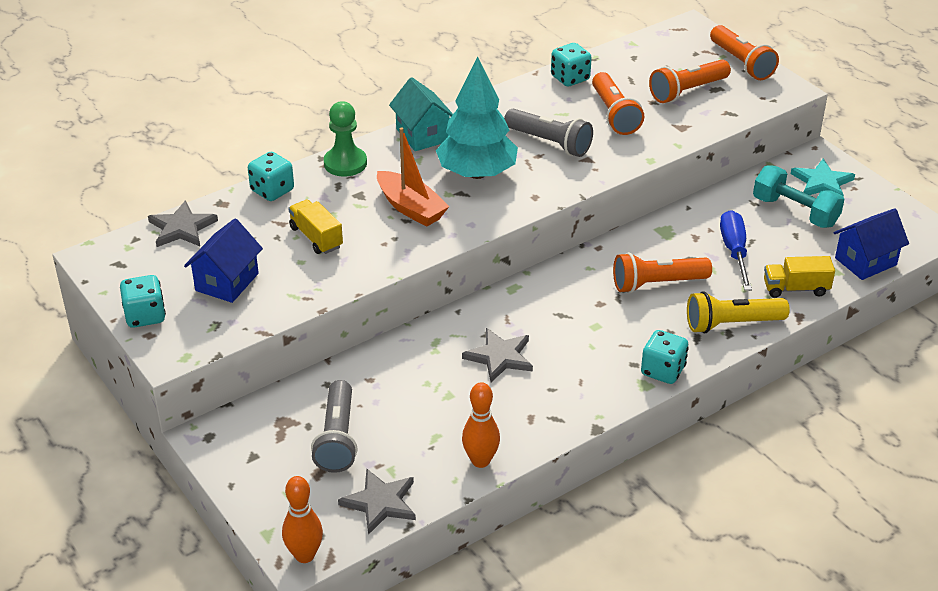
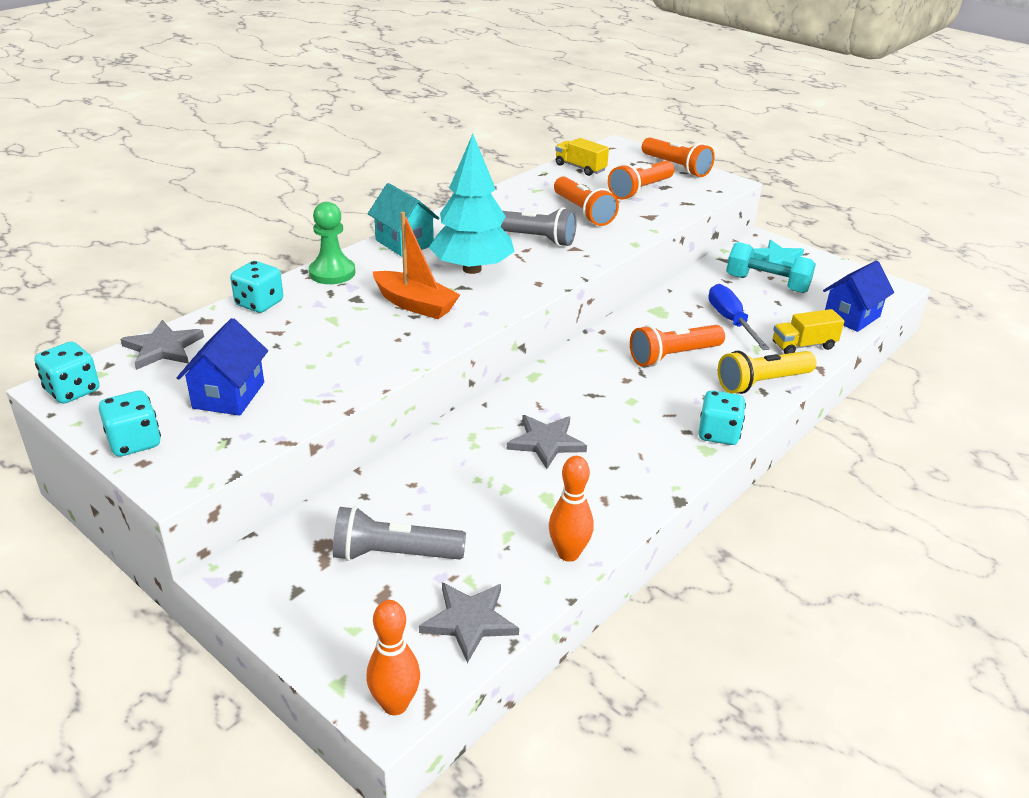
camera: 15 degrees left, 5 degrees down
yellow truck [288,199,343,254] -> yellow truck moved to [555,138,609,176]
grey flashlight [311,380,358,473] -> grey flashlight turned 105 degrees clockwise [333,506,466,561]
turquoise dice [551,43,592,87] -> turquoise dice moved to [35,341,100,404]

